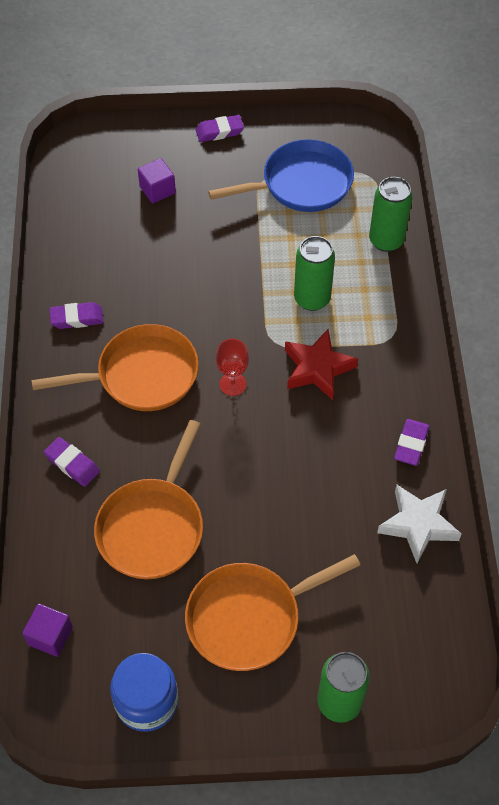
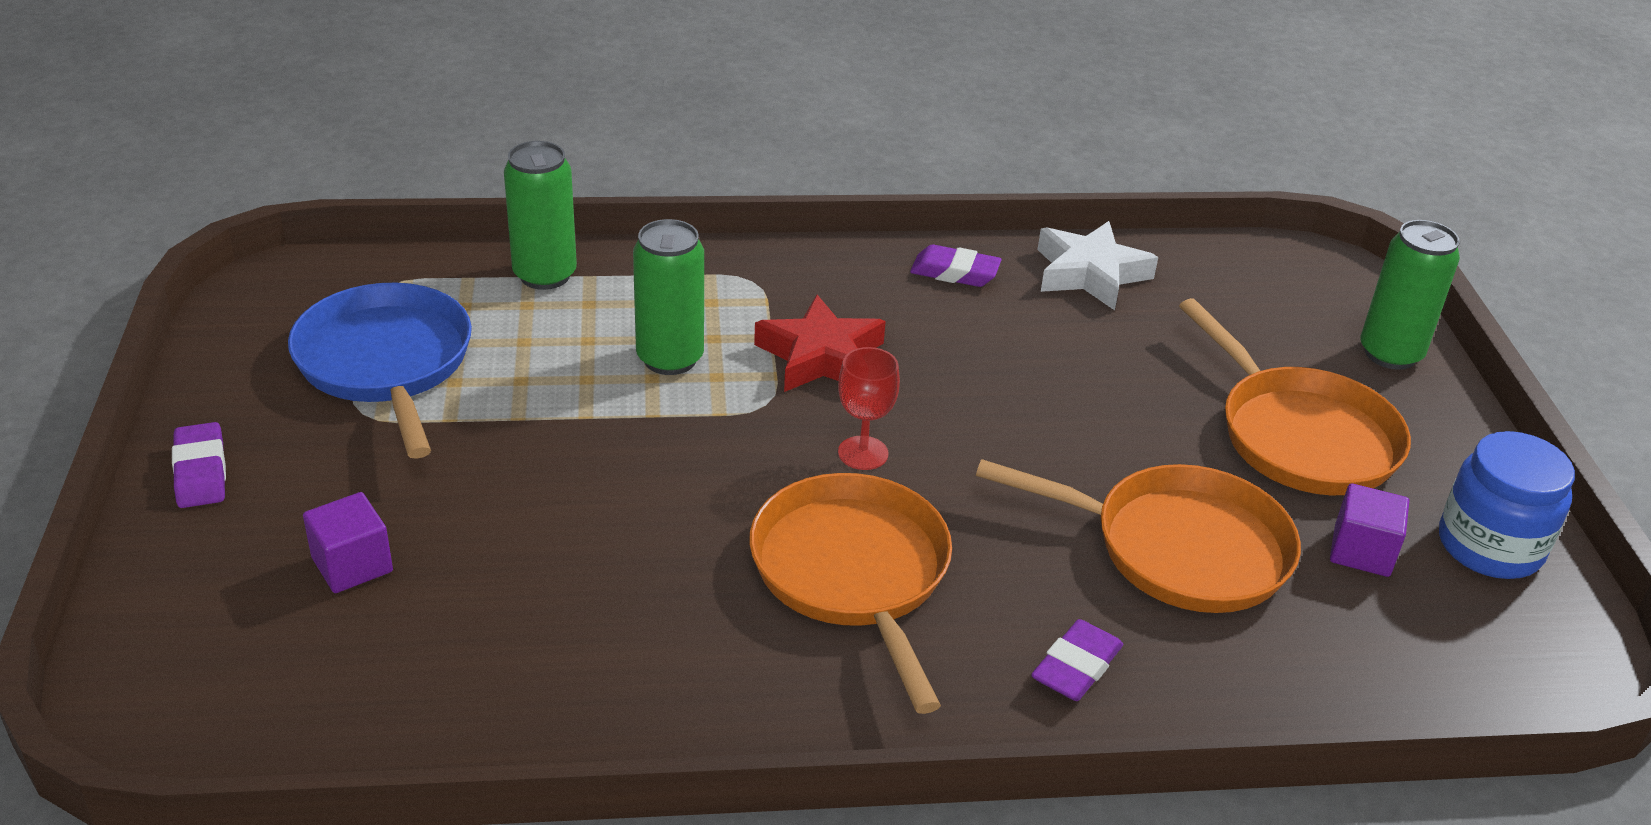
camera: 95 degrees left, 20 degrees down
purple cube [22,604,73,657] -> purple cube moved to [1330,483,1409,577]
purple eraser [50,302,103,329] -> none

